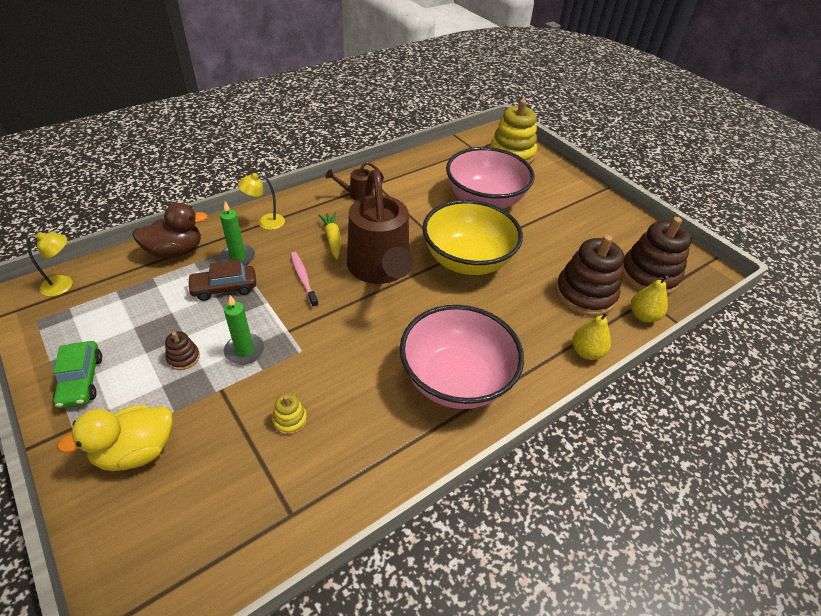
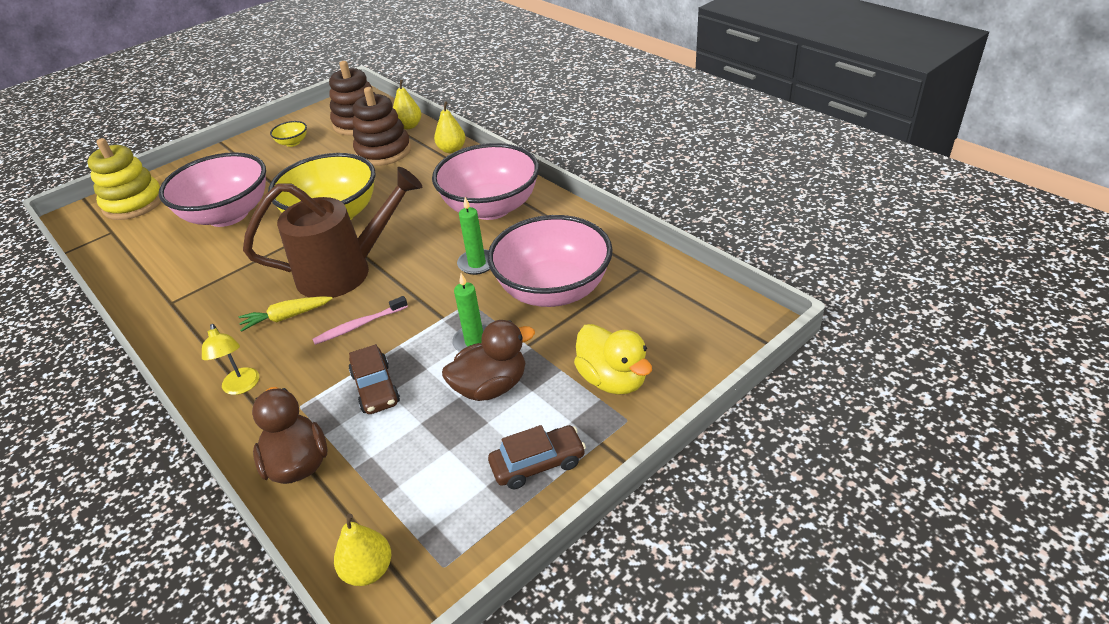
camera: 90 degrees left, 5 degrees down
yellow lamp [27,232,73,296] -> yellow pear [334,514,391,586]
green car [53,341,102,409] -> brown car [488,425,586,489]
brown stacking toy [165,332,200,370] -> brown duck [442,320,535,401]
green candle [220,201,255,266] -> green candle moved to [457,197,490,275]
yellow stacking toy [272,393,307,435] -> pink bowl [488,215,613,307]
brown watering can [325,162,384,201] -> none
none -> yellow bowl [270,121,307,147]

